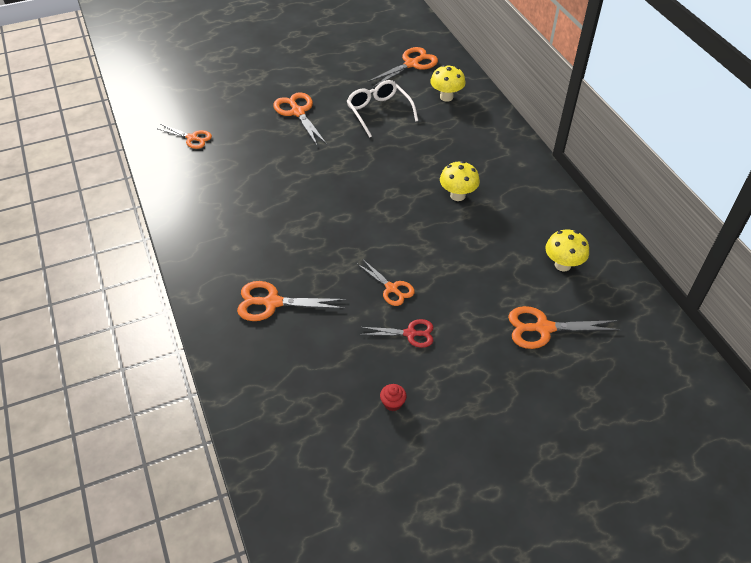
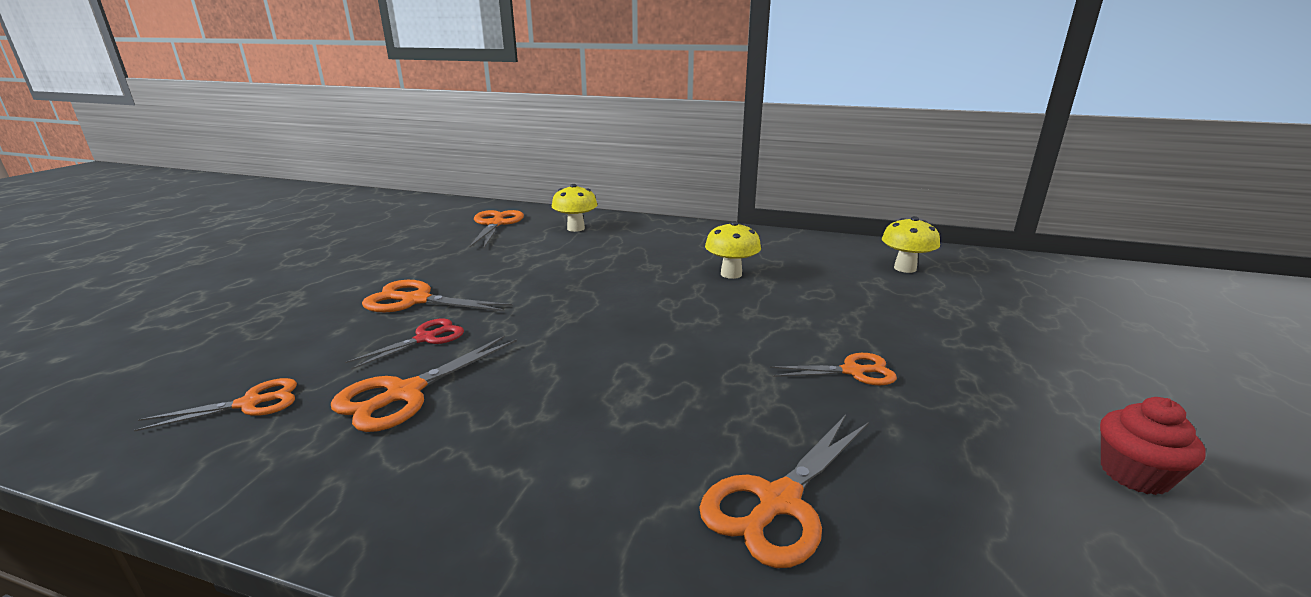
camera: 50 degrees left, 25 degrees down
white glasses [347,80,418,138] -> none
red scissors [360,319,433,348] -> red scissors moved to [345,318,464,370]
red cupcake [380,384,407,411] -> red cupcake [1100,397,1206,495], size x1.55
orange scissors [508,306,621,349] -> orange scissors moved to [331,336,517,432]

